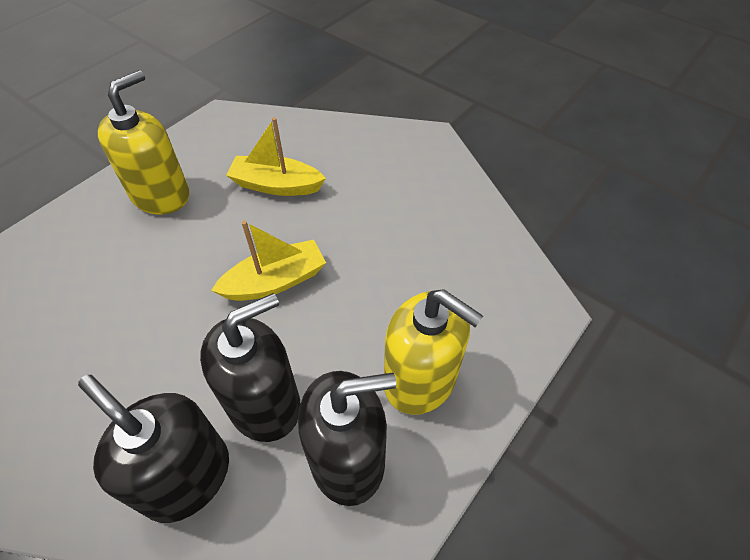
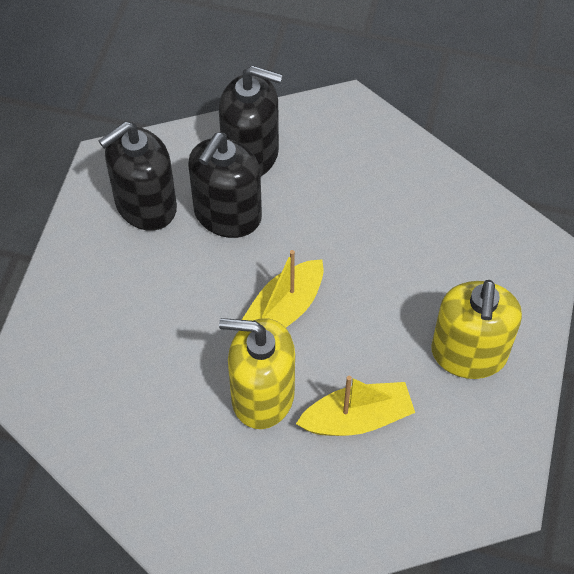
camera: 155 degrees right, 5 degrees up
yellow soap dispenser [384,289,483,415] -> yellow soap dispenser moved to [219,318,295,429]

